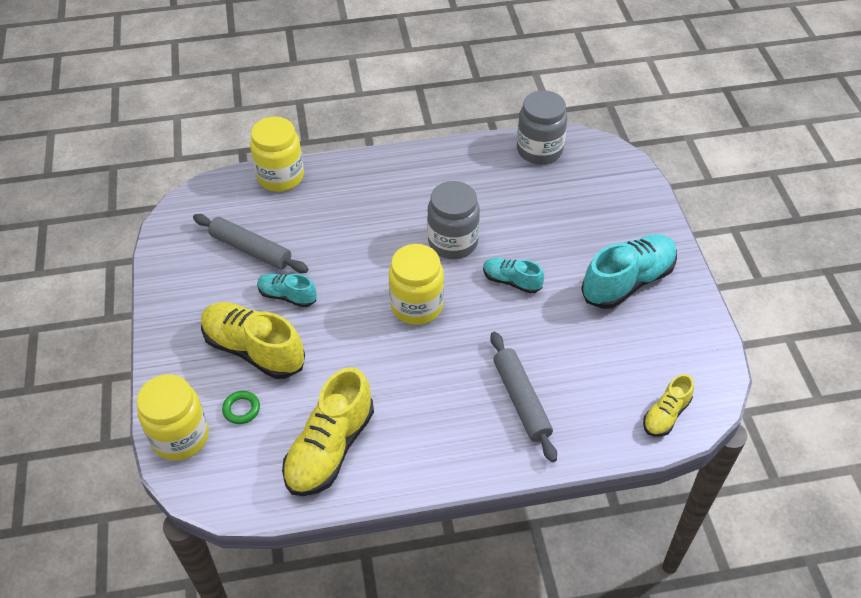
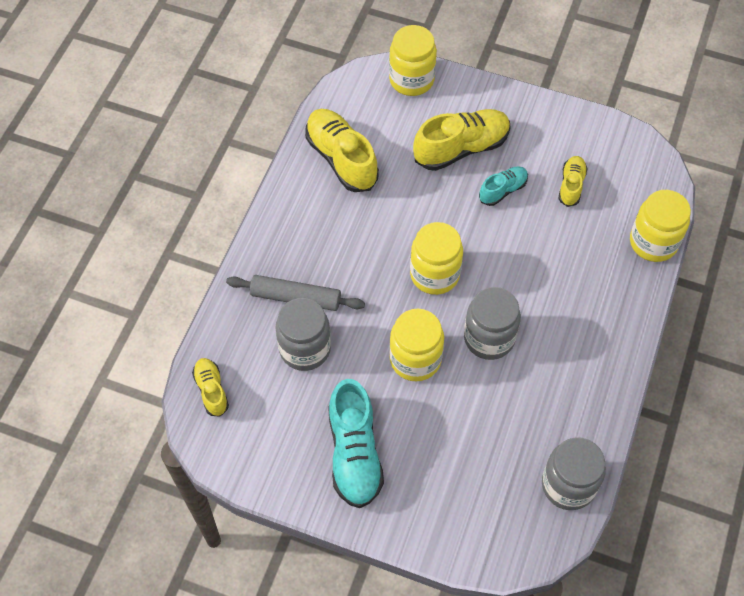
camera: 120 degrees right, 10 degrees up
grey rolling pin [193,214,308,273] -> yellow shoe [558,156,588,207]
green ring [222,391,260,424] -> none
turquoise shoe [483,258,544,294] -> yellow jar [389,309,444,381]
none -> grey jar [276,298,331,371]

